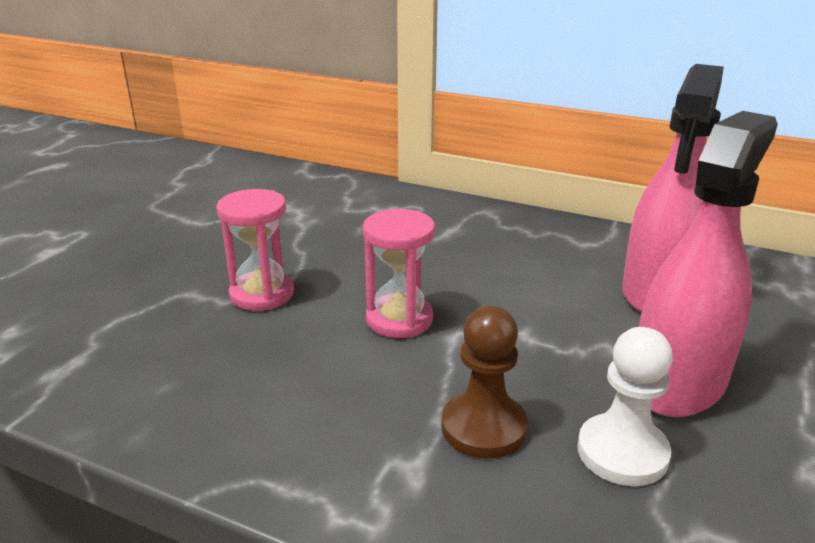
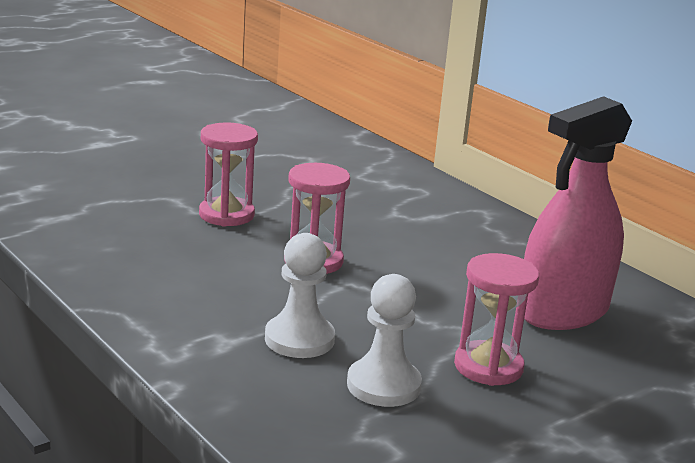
camera: 25 degrees right, 5 degrees down
brown pawn [441,306,528,459] -> white pawn [265,233,335,358]
pink spray bottle [639,111,778,417] -> pink hourglass [454,253,539,386]

